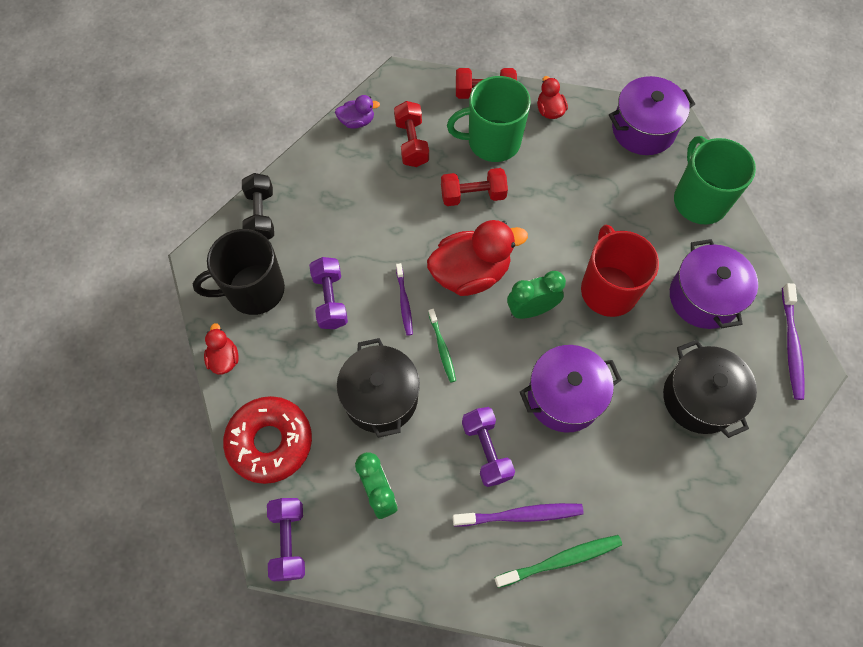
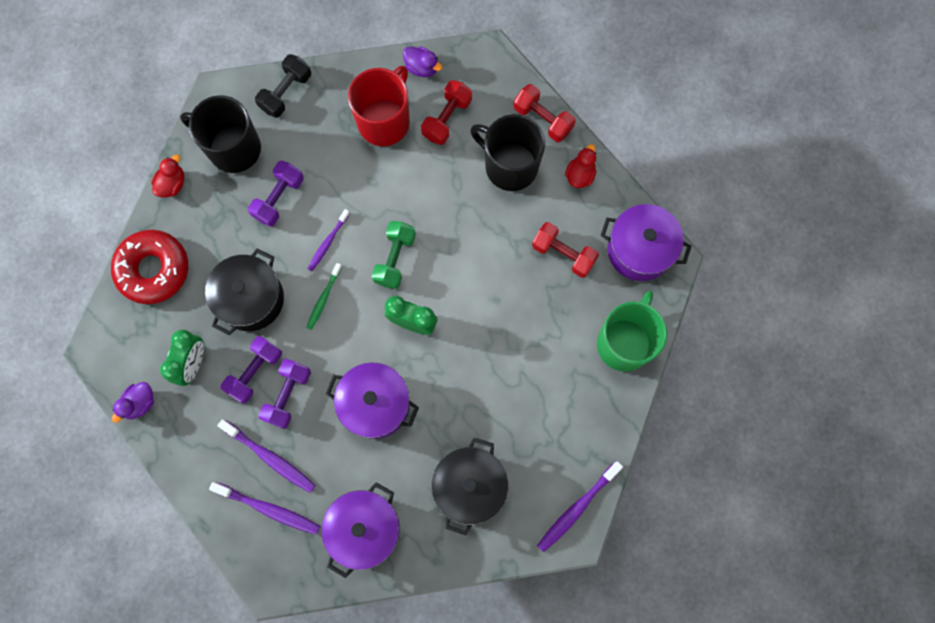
camera: 40 degrees right, 10 degrees up
purple dumbbell [267,498,305,581] -> purple dumbbell moved to [221,336,282,404]
red duck [427,220,528,296] -> green dumbbell [372,221,416,289]
red dumbbell [441,168,508,206] -> red dumbbell moved to [532,222,599,278]
green mug [447,76,531,162] -> black mug [470,114,545,191]
green toothbrush [495,535,622,588] -> purple toothbrush [209,482,320,535]
red mug [581,225,659,317] -> red mug moved to [348,66,410,146]
purple pot [670,239,758,329] -> purple pot moved to [321,482,400,578]
none -> purple duck [112,382,154,423]

